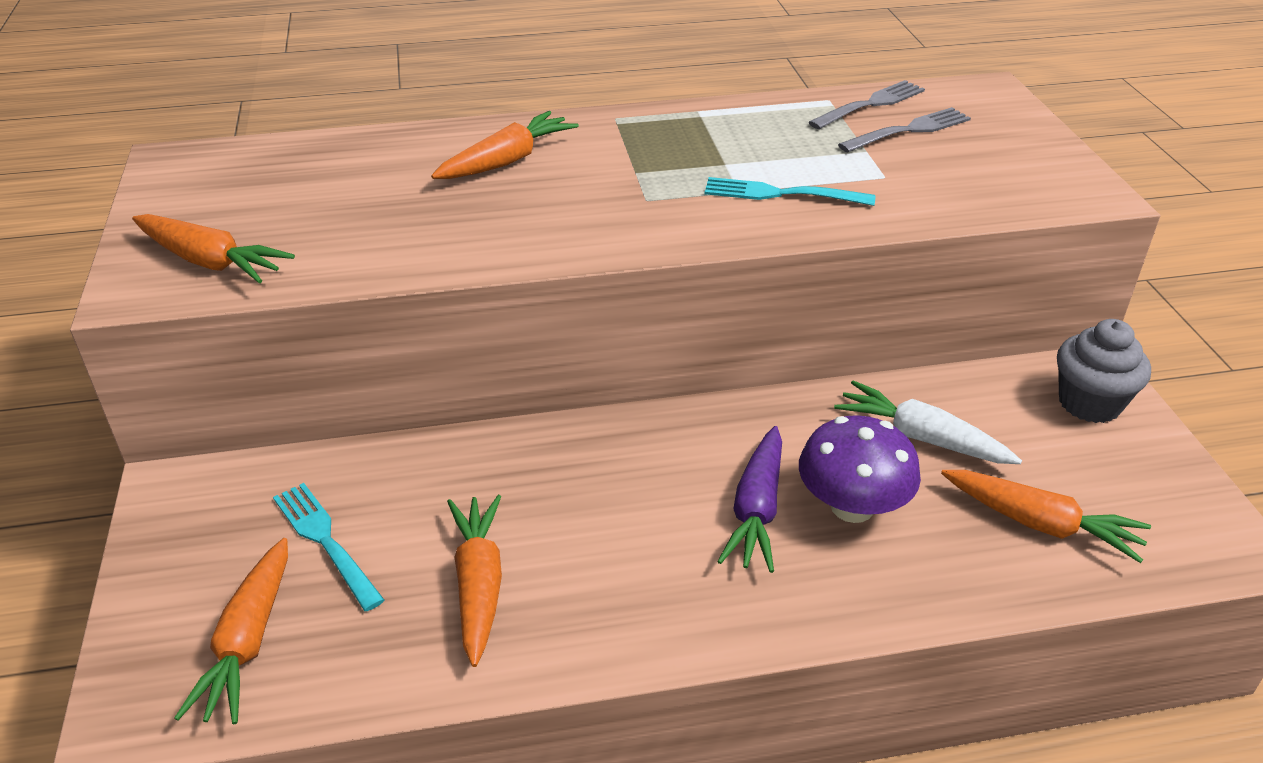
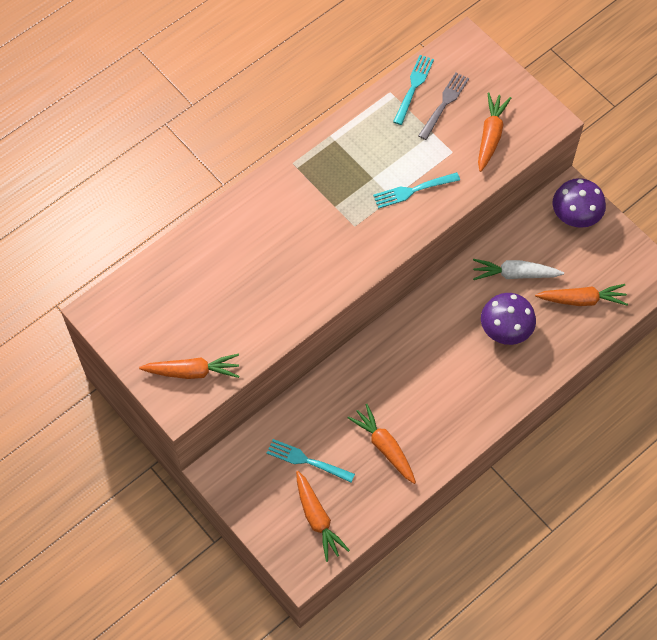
camera: 30 degrees left, 25 degrees up
orange carrot [431,111,579,179] -> orange carrot moved to [478,93,511,172]
purple carrot [717,426,782,573] -> none
grey fork [808,80,925,129] -> turquoise fork [393,55,434,125]
grey cupcake [1057,319,1151,423] -> purple mushroom [553,178,606,228]

